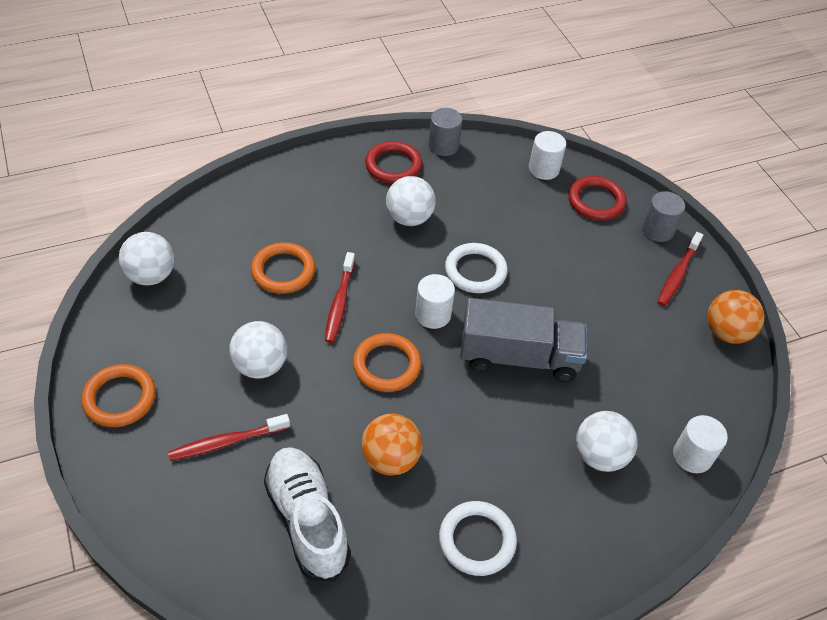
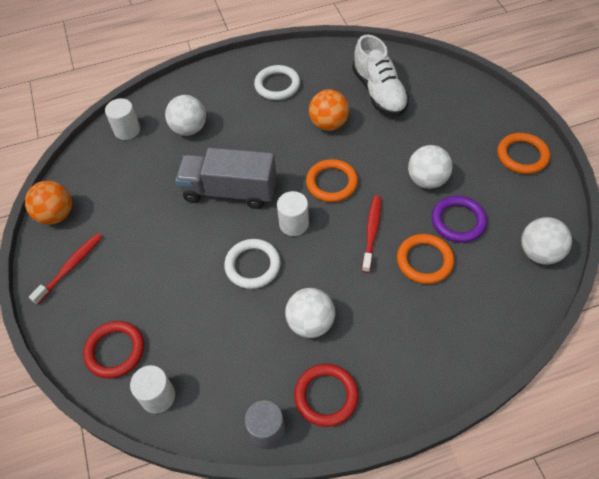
camera: 170 degrees left, 5 degrees up
red toothbrush [168,414,290,461] -> none
grey cylinder [642,191,685,242] -> none
none -> purple ring [431,196,487,243]

